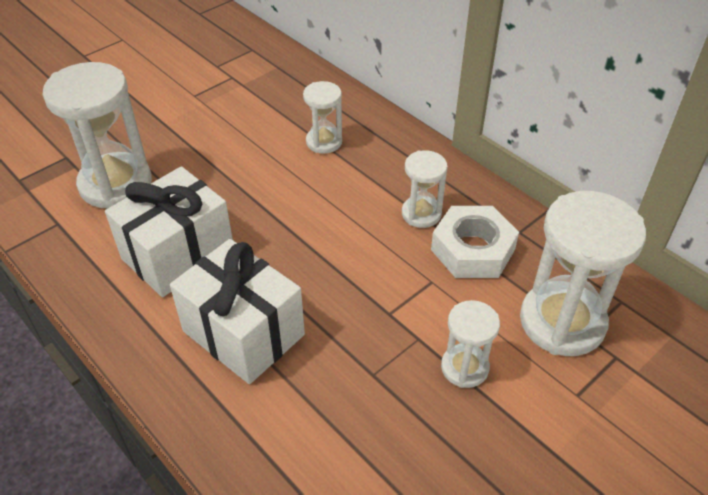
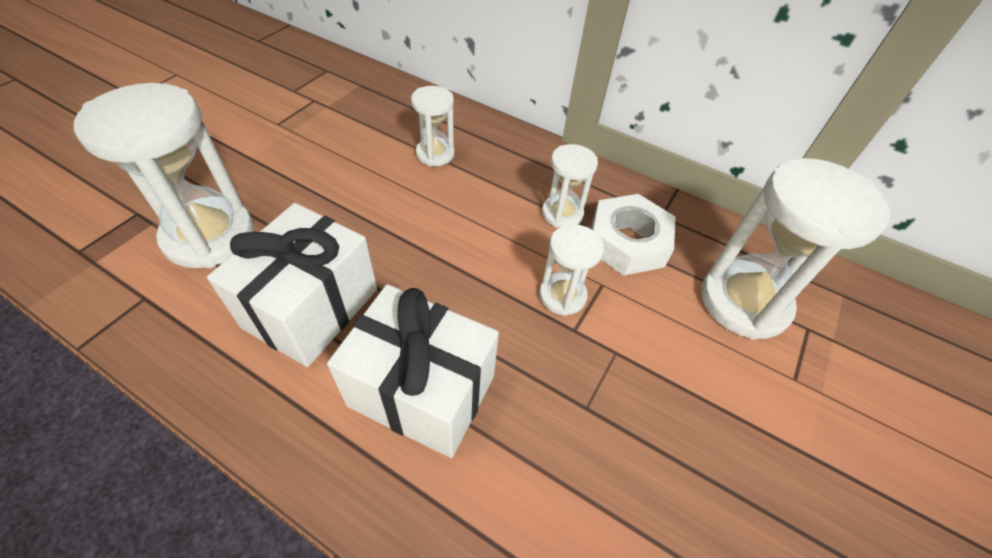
camera: 20 degrees left, 5 degrees up
white hourglass [441,300,500,388] -> white hourglass moved to [539,224,604,316]

